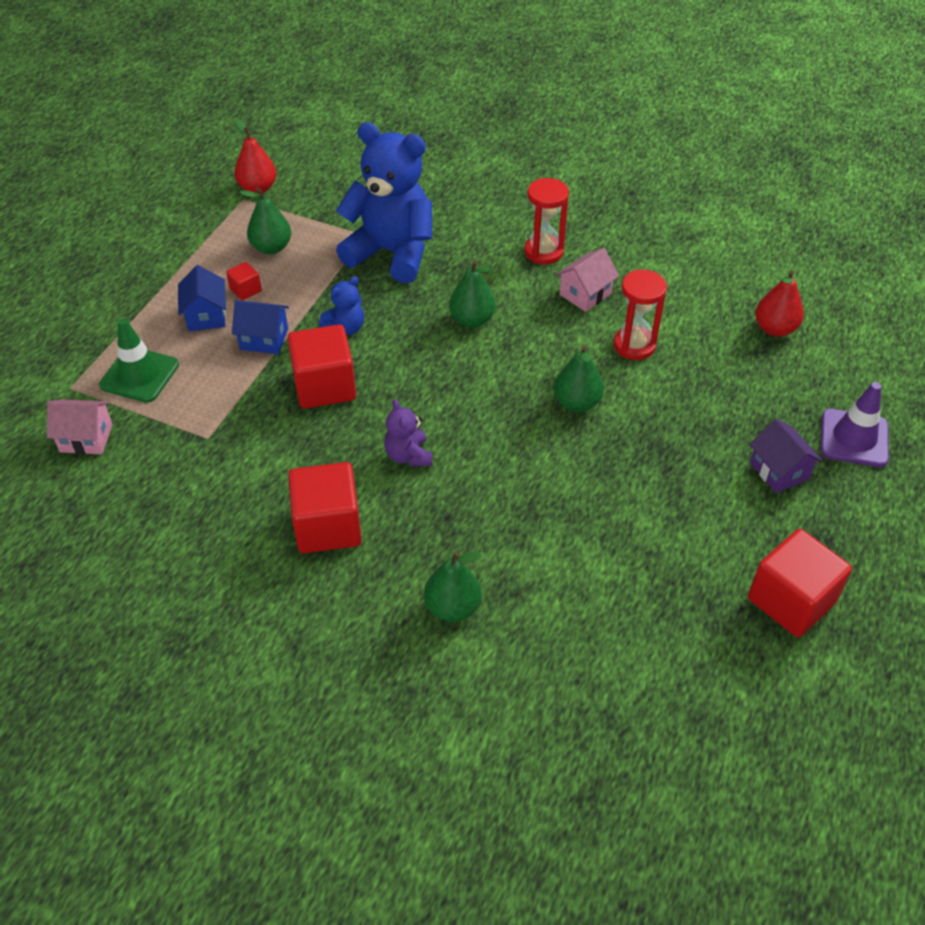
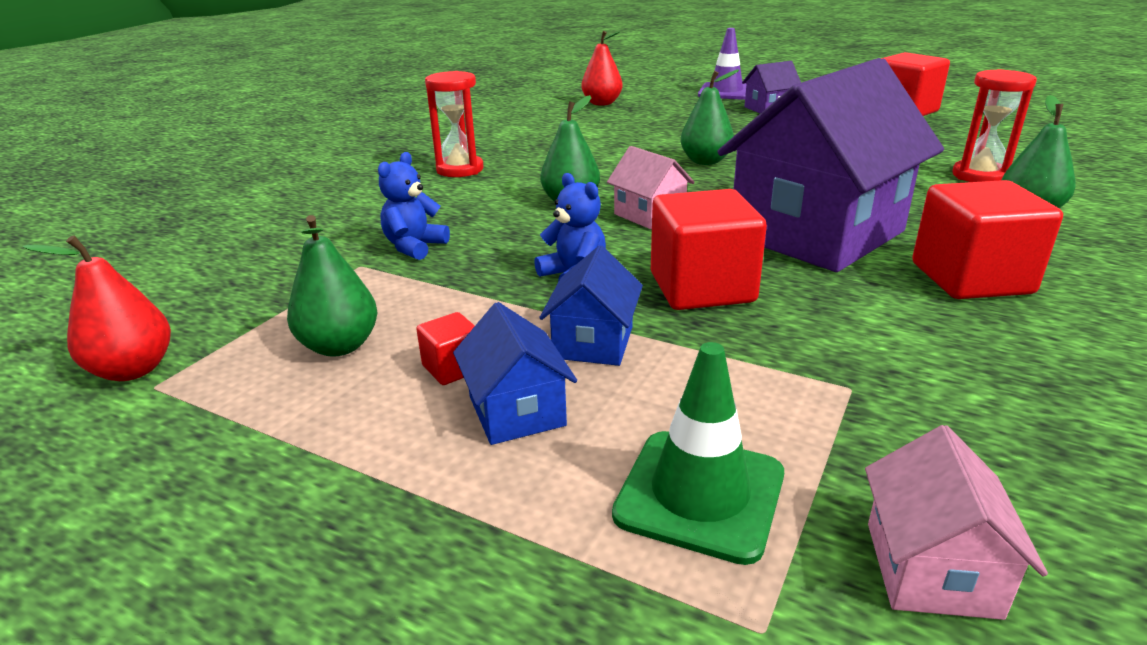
camera: 85 degrees left, 20 degrees down
blue house [178,265,226,331] -> blue house turned 75 degrees clockwise [453,302,577,445]
blue teddy bear [336,122,432,283] -> blue teddy bear [378,152,450,260], size x0.44
purple teddy bear [384,399,432,467] -> purple house [717,58,944,272]
pink house [556,248,619,312] -> pink house moved to [607,146,695,229]
red hourglass [613,270,667,360] -> red hourglass moved to [952,69,1037,182]

